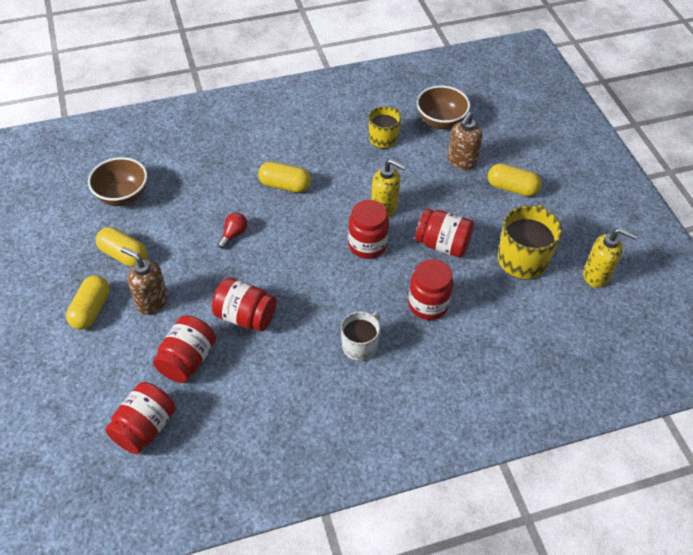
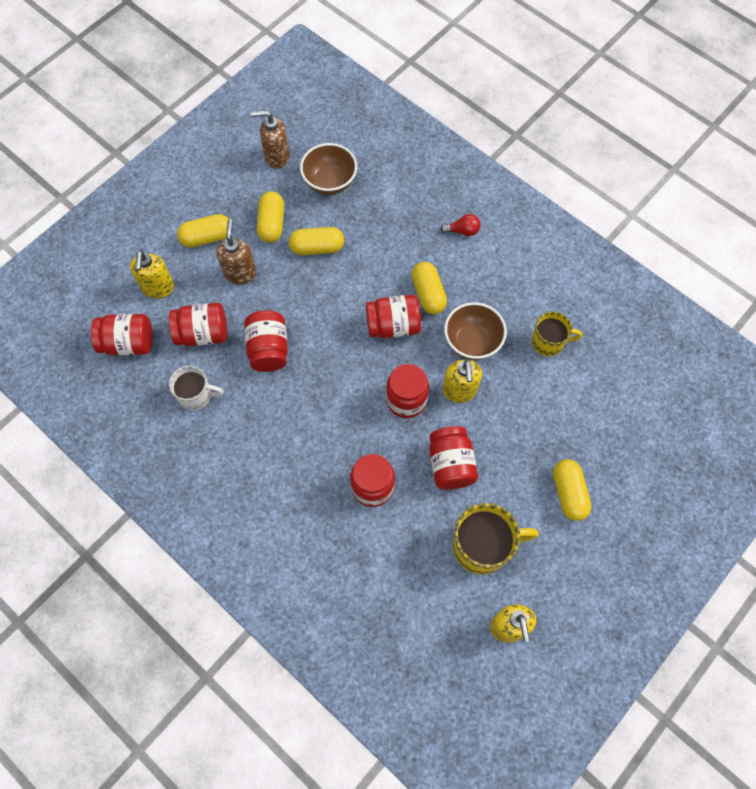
camera: 60 degrees right, 15 degrees up
red light bulb [218,213,247,249] -> red light bulb moved to [440,214,481,236]
white mug [341,311,381,361] -> white mug moved to [169,366,224,410]
brown bowl [417,86,470,129] -> brown bowl moved to [444,302,507,360]
brown soap dispenser [447,112,482,170] -> brown soap dispenser moved to [251,110,289,169]
none -> yellow soap dispenser [130,250,174,298]
none -> yellow capsule [289,227,344,255]
none -> red jar [366,295,421,338]

